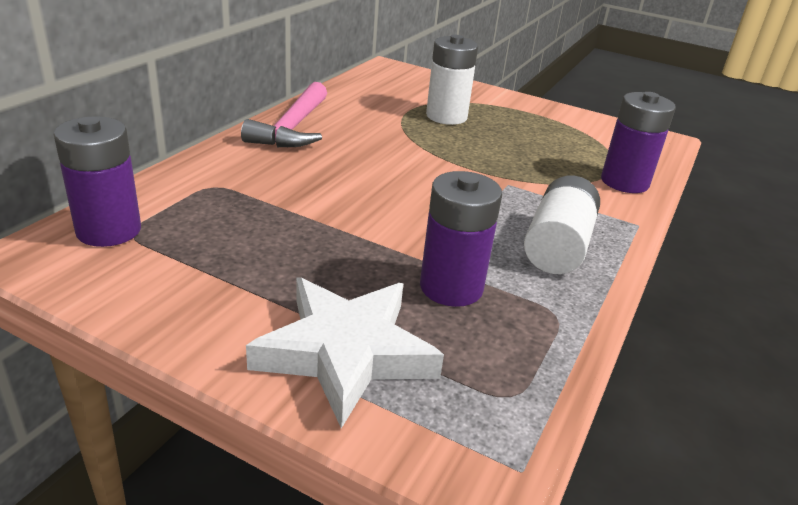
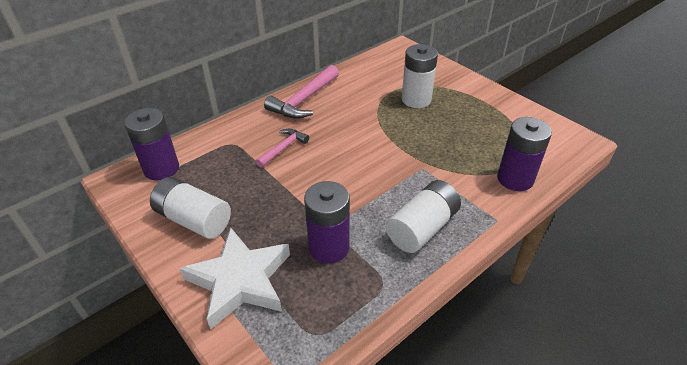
camera: 25 degrees right, 10 degrees up
none -> white battery [150,177,231,239]
none -> pink hammer [255,129,309,168]

